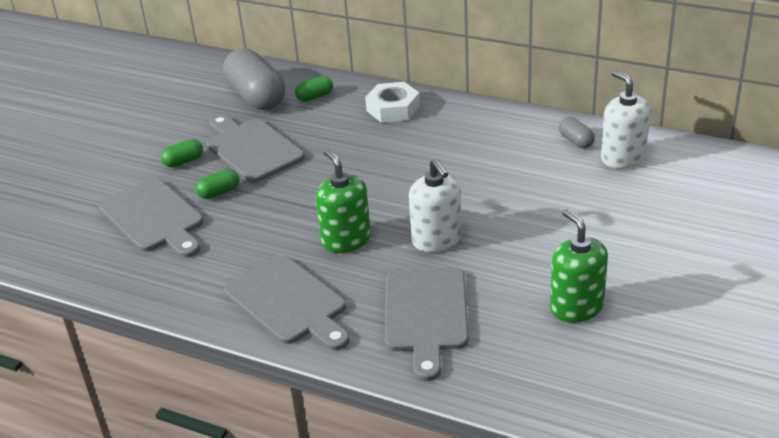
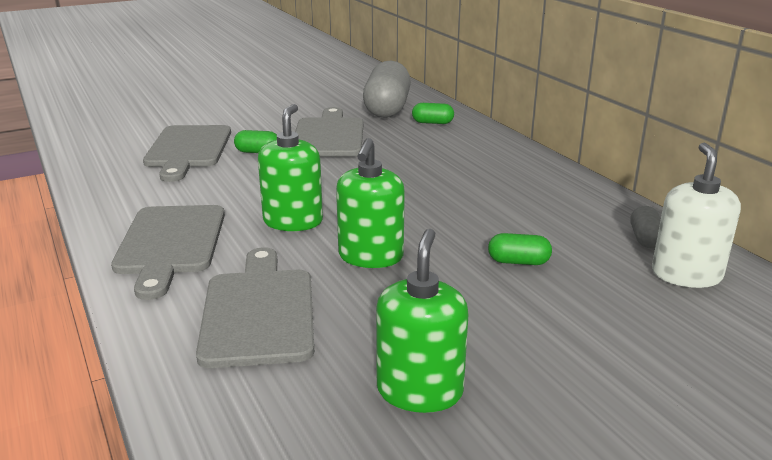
camera: 35 degrees right, 10 degrees down
green capsule [161,139,203,167] -> green capsule moved to [488,233,552,265]
white nut [365,82,420,123] -> none
grey cutting board [385,267,469,381] -> grey cutting board turned 135 degrees clockwise [196,247,314,368]
white soap dispenser [409,158,462,252] -> green soap dispenser [336,138,405,268]

